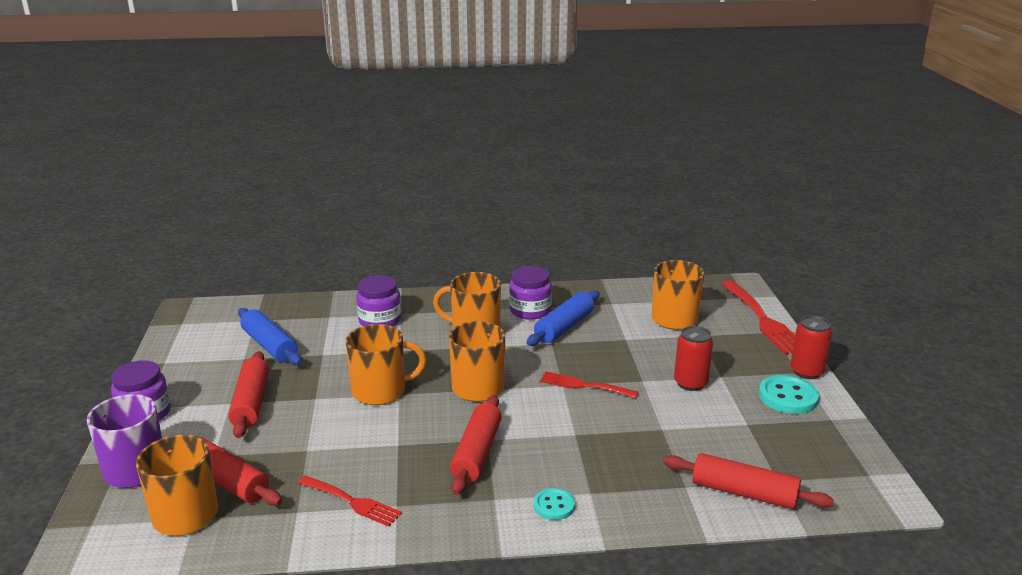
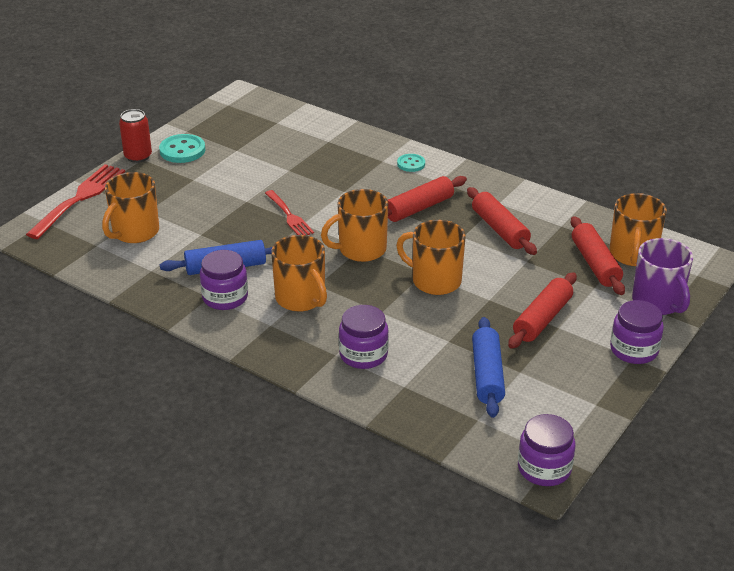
camera: 140 degrees left, 10 degrees up
red fork [298,475,402,527] -> none
red rolling pin [663,453,834,509] -> red rolling pin moved to [467,187,537,255]
red can [674,326,713,391] -> none
none -> purple jar [518,414,576,486]

